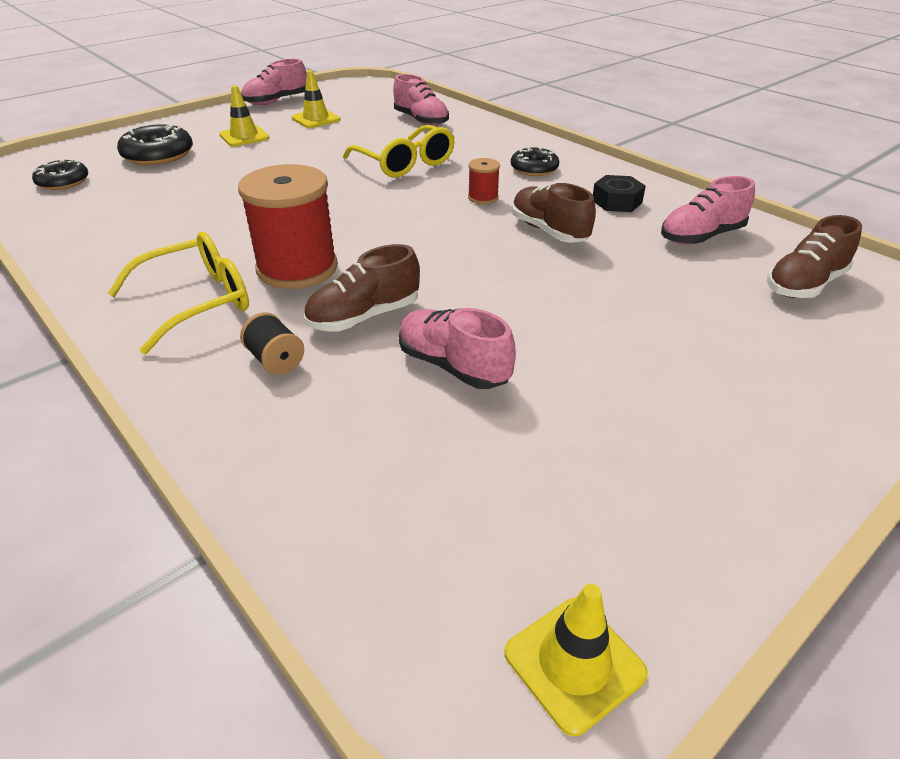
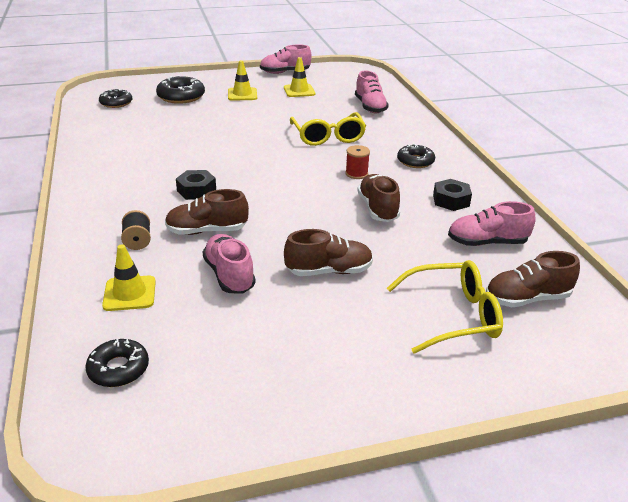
camera: 25 degrees right, 5 degrees down
yellow glasses [108,232,249,354] -> yellow glasses moved to [387,260,503,354]
red spool [238,164,338,289] -> black nut [176,170,216,200]
yellow traffic cone [504,584,648,736] -> yellow traffic cone moved to [102,244,156,311]
none -> black donut [85,339,149,387]
none -> brown shoe [284,229,373,276]

